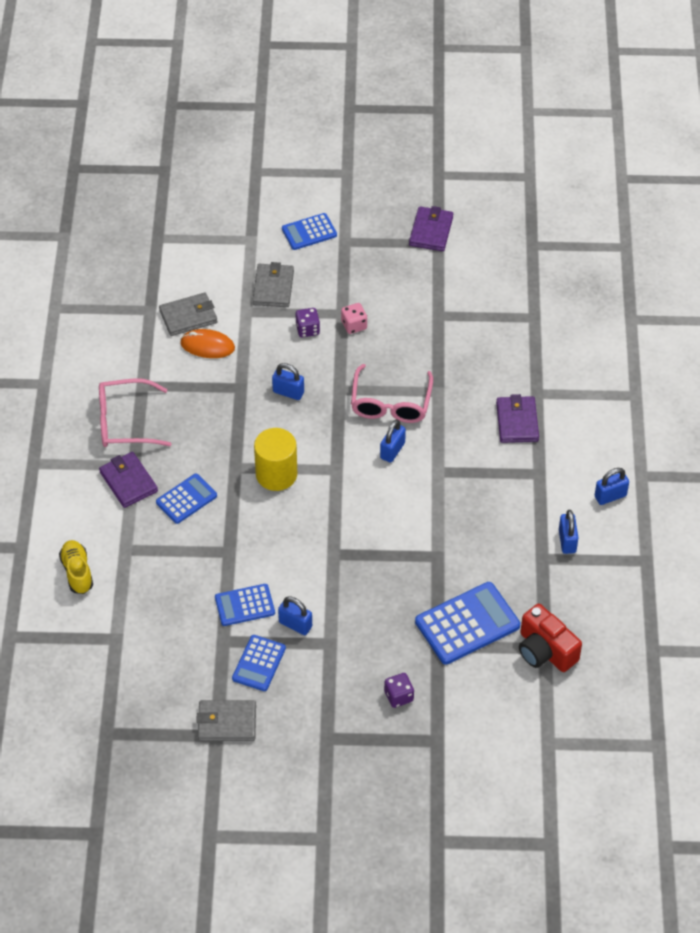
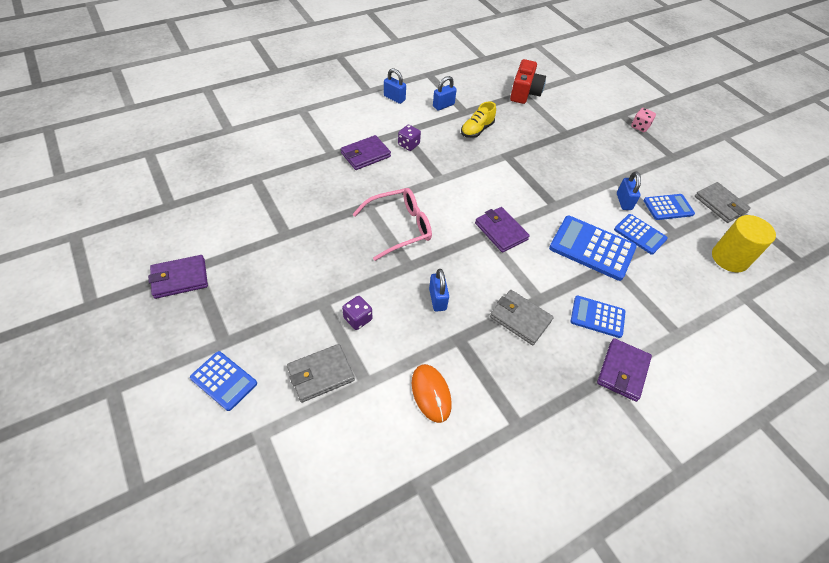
camera: 125 degrees left, 0 degrees up
yellow shoe [59,540,93,594] -> yellow shoe moved to [461,101,496,138]
pink glasses [99,379,171,447] -> none
grey wallet [159,293,217,336] -> grey wallet moved to [490,290,554,345]
yellow cylinder [254,428,297,491] -> yellow cylinder moved to [712,215,776,272]
pink dice [341,303,367,334] -> pink dice moved to [631,108,656,132]
blue padlock [380,419,406,463] -> none
purple dice [384,673,414,708] -> purple dice moved to [398,125,421,151]
blue calculator [415,582,520,665] -> blue calculator moved to [549,216,637,281]
none -> purple wallet [475,207,530,253]

